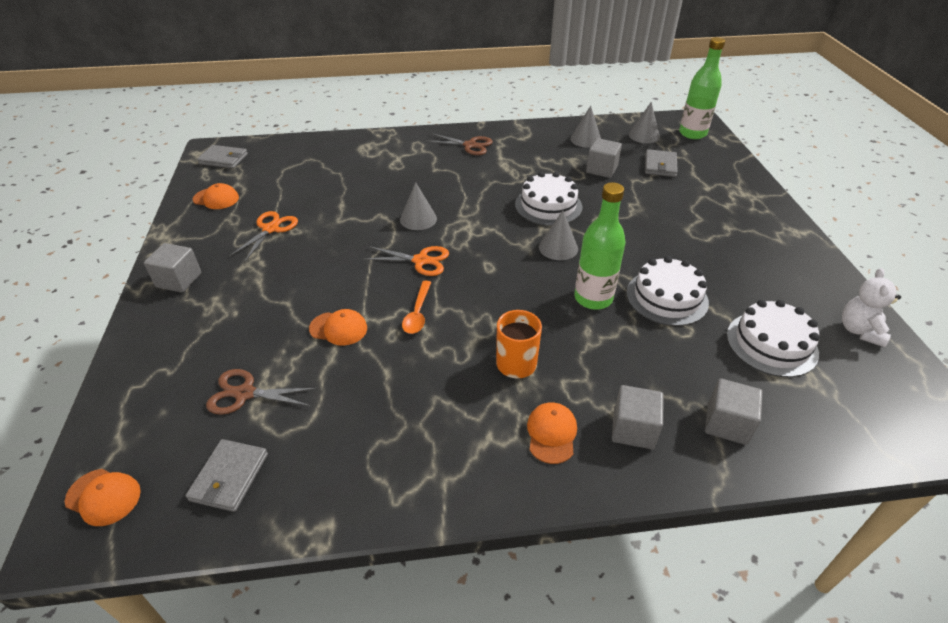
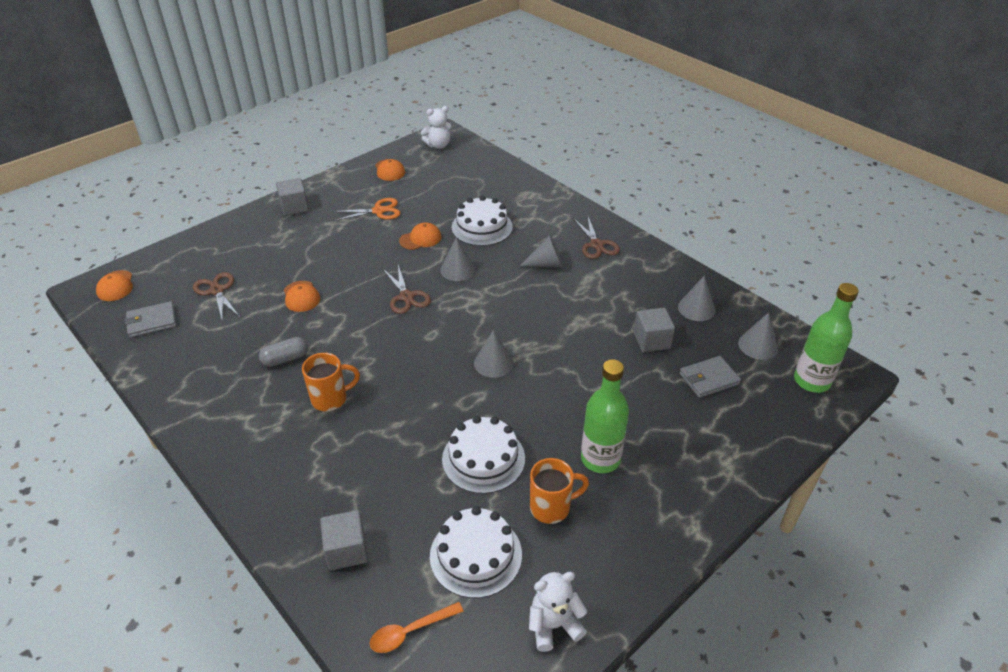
camera: 55 degrees right, 0 degrees up
grey wallet [197,145,248,169] -> white teddy bear [421,106,452,149]
orange scissors [364,246,449,276] -> brown scissors [382,265,431,314]
orange spoon [402,280,431,334] -> orange spoon moved to [370,602,464,653]
white cake [515,172,583,226] -> white cake moved to [452,196,513,246]
orange cap [527,402,577,464] -> orange cap moved to [399,222,441,250]
green bottle [574,182,626,310] -> green bottle moved to [581,359,629,473]
grey cube [612,385,664,449] -> none
none -> grey capsule [259,337,308,367]
none -> grey cone [520,235,563,267]
none -> orange mug [530,458,589,524]

